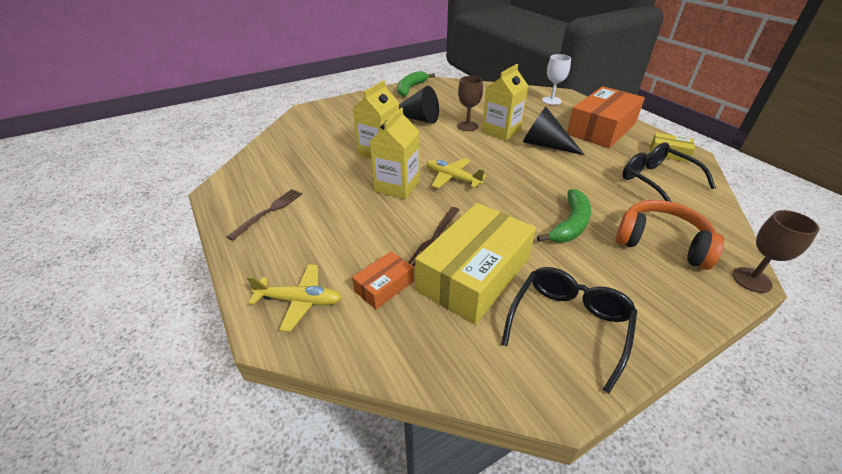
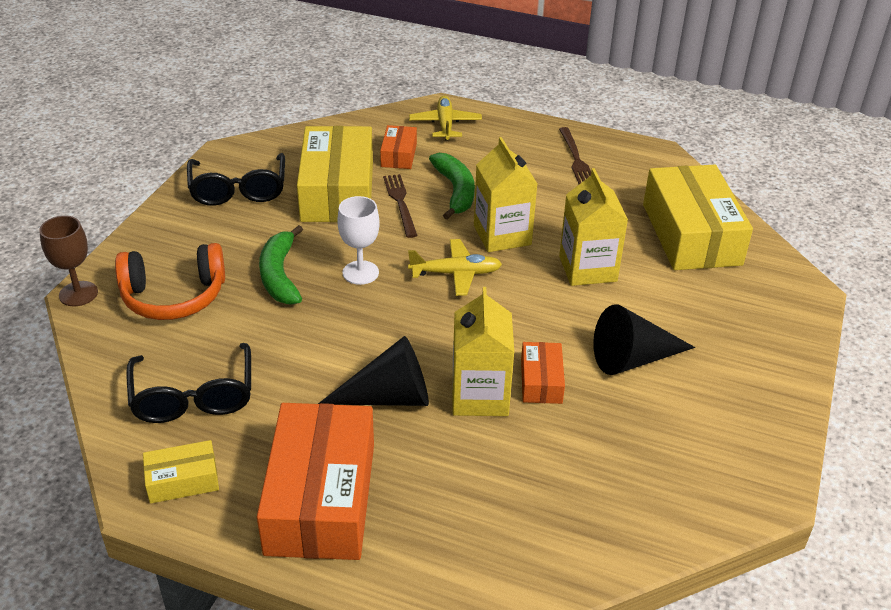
camera: 140 degrees right, 0 degrees up
yellow plane [247,264,342,332] -> yellow plane turned 120 degrees clockwise [409,96,482,140]
green banana [398,71,435,97] -> green banana moved to [429,153,475,220]
brown goblet [457,76,483,131] -> orange box [521,342,565,404]
white goblet [542,54,571,105] -> white goblet moved to [337,196,380,285]
black glasses [622,142,716,202] -> black glasses turned 60 degrees clockwise [126,343,251,423]
none -> yellow box [643,165,753,270]

